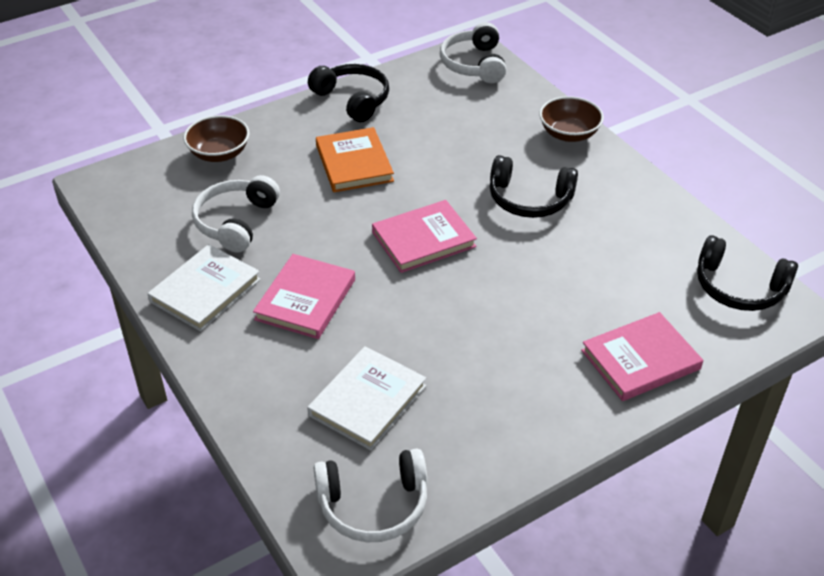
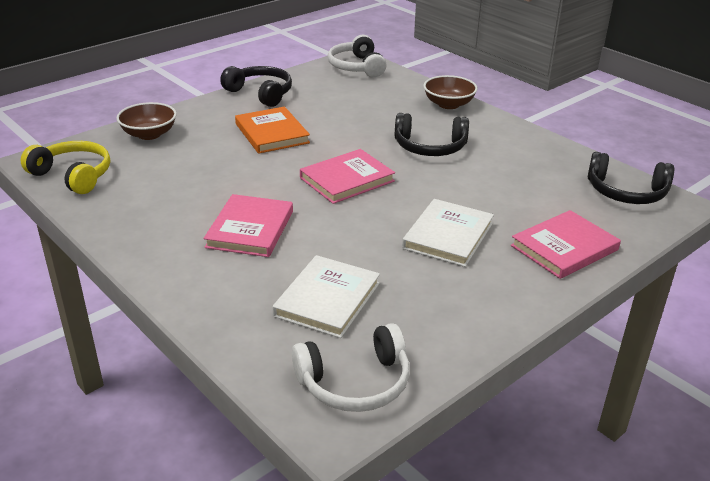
camera: 10 degrees left, 10 degrees down
white book [147,244,261,332] -> white book moved to [402,199,494,267]
white headphones [192,175,280,253] -> none
none -> yellow headphones [21,141,110,194]

